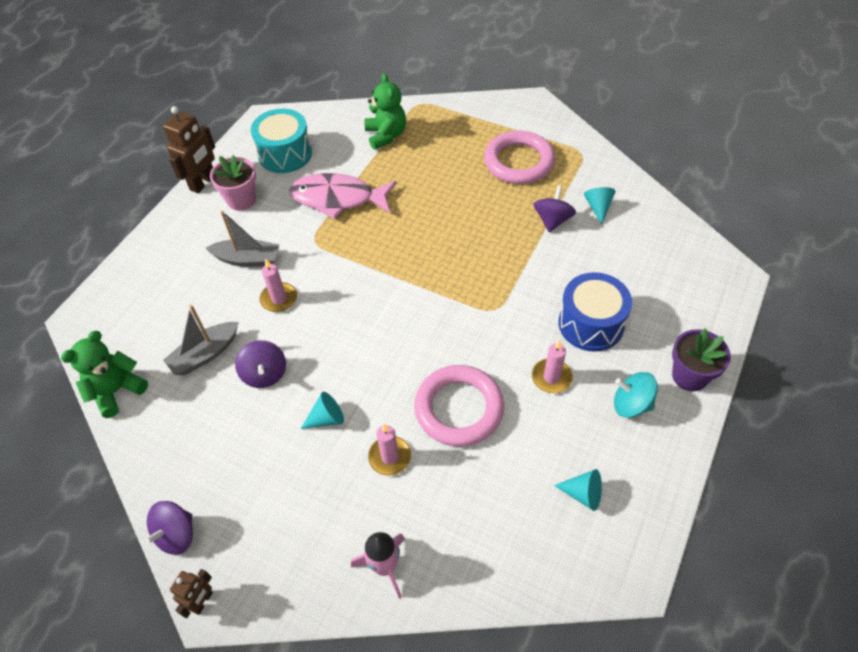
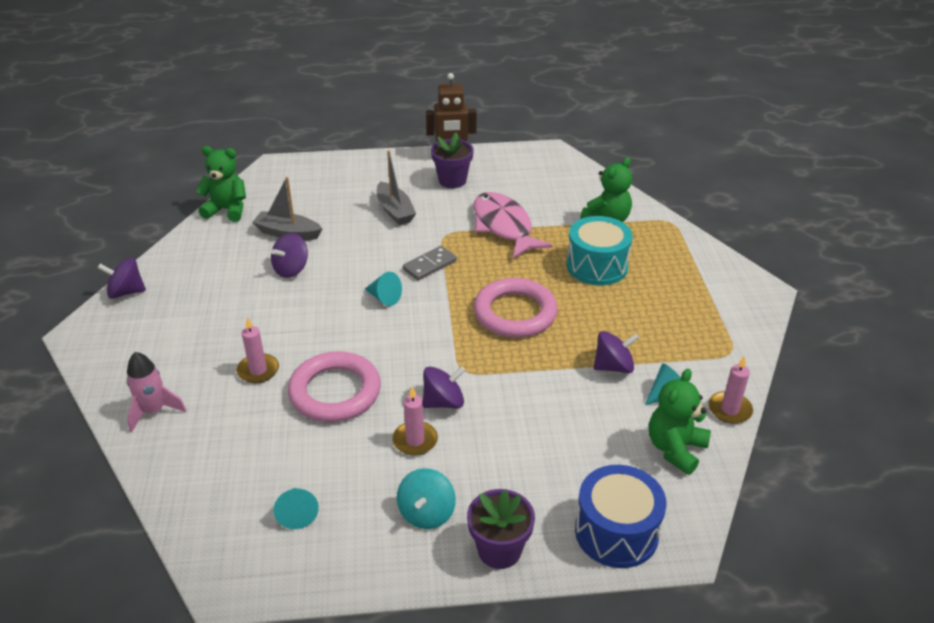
camera: 55 degrees right, 15 degrees down
brown robot [170,569,213,618] -> none
pink flower pot [210,155,256,211] -> purple flower pot [431,133,474,188]
turquoise drum [251,109,312,173] -> turquoise drum moved to [566,216,633,285]
pink candle [260,259,297,312] -> pink candle moved to [708,355,753,424]
turquoise cone [301,392,344,429] -> turquoise cone moved to [365,272,402,306]
pink ring [484,130,555,184] -> pink ring moved to [474,278,558,338]
blue drum [559,272,632,352] -> blue drum moved to [575,465,667,568]
turquoise spinning top [614,372,658,418] -> turquoise spinning top turned 150 degrees counterclockwise [397,468,456,529]
none -> grey domino [403,246,457,280]
none -> purple spinning top [423,366,466,409]
none -> green teddy bear [649,368,711,475]

